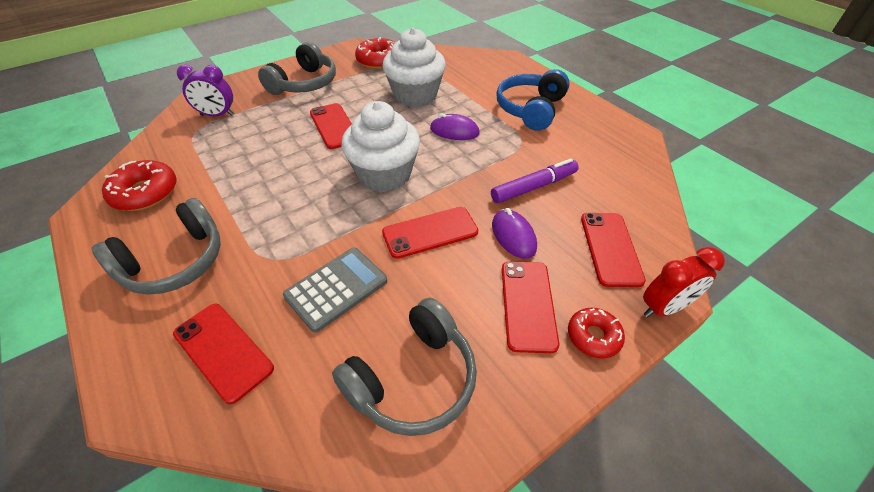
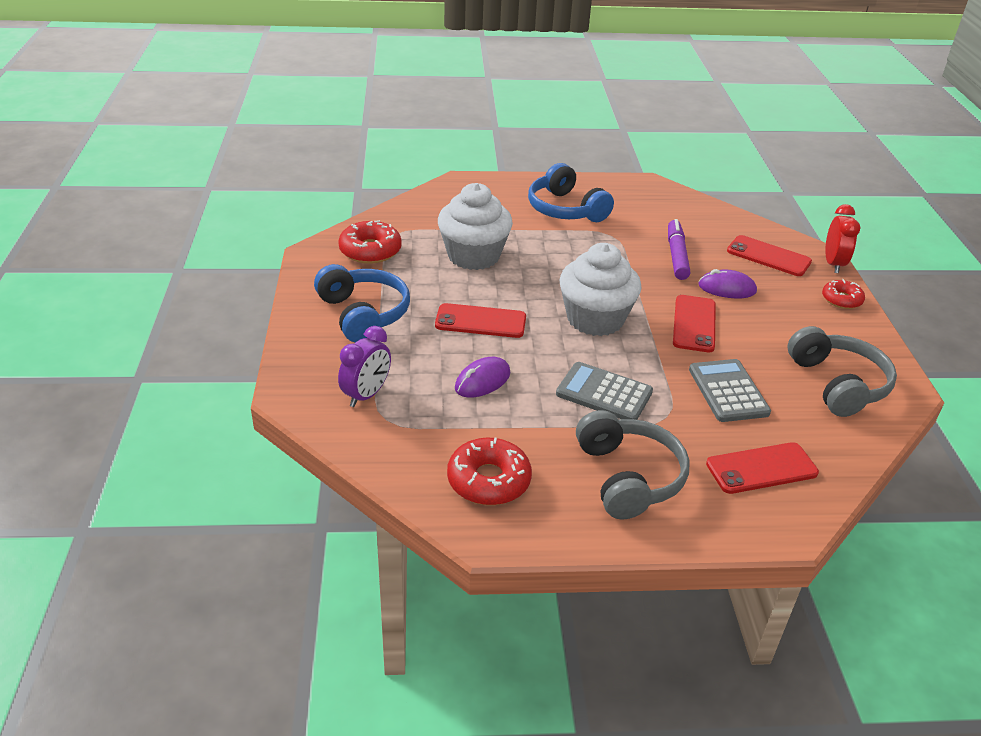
camera: 60 degrees left, 10 degrees down
grey headphones [258,42,336,95] -> blue headphones [314,264,410,343]
purple mouse [430,113,480,140] -> purple mouse moved to [455,357,511,398]
red phone [502,261,559,353] -> none
none -> grey calculator [556,362,653,420]

